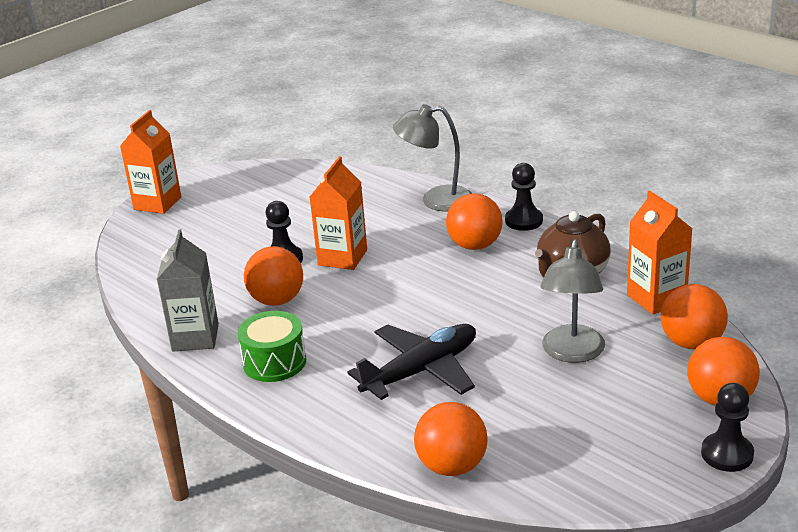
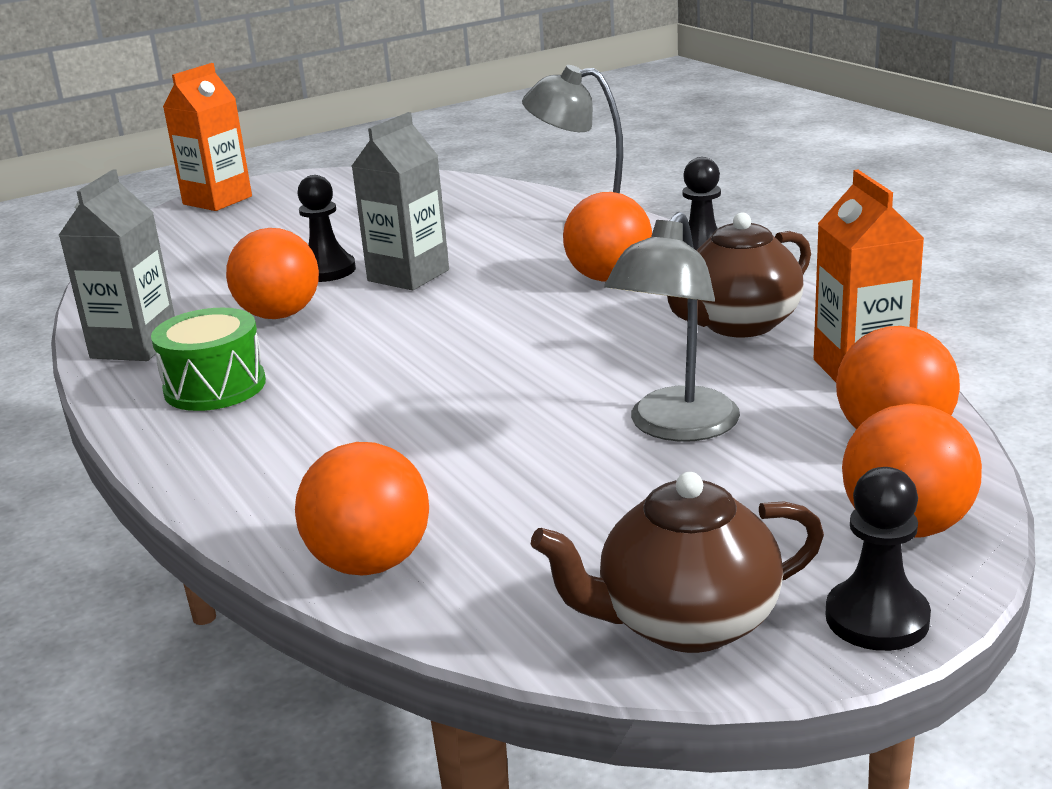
camera: 15 degrees right, 5 degrees down
orange carton [310,156,367,270] -> grey carton [351,112,449,290]
black plane [347,324,476,400] -> none
none -> brown teapot [531,472,824,653]

